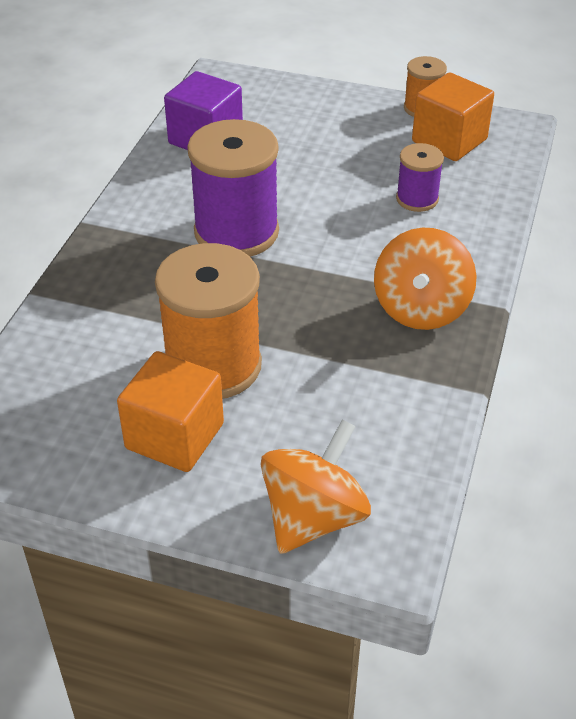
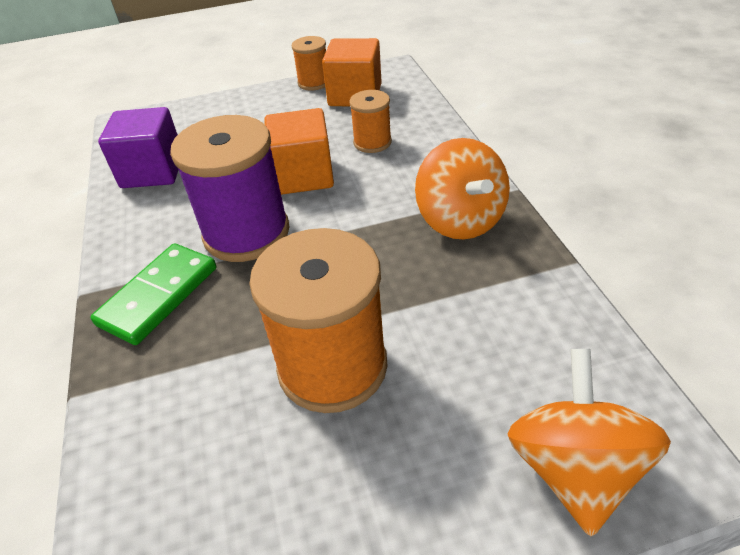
camera: 30 degrees left, 0 degrees up
orange cube [117,351,224,472] -> orange cube moved to [264,108,334,195]
purple spool [396,143,444,212] -> orange spool [349,90,392,153]
none -> green domino [91,243,216,345]

